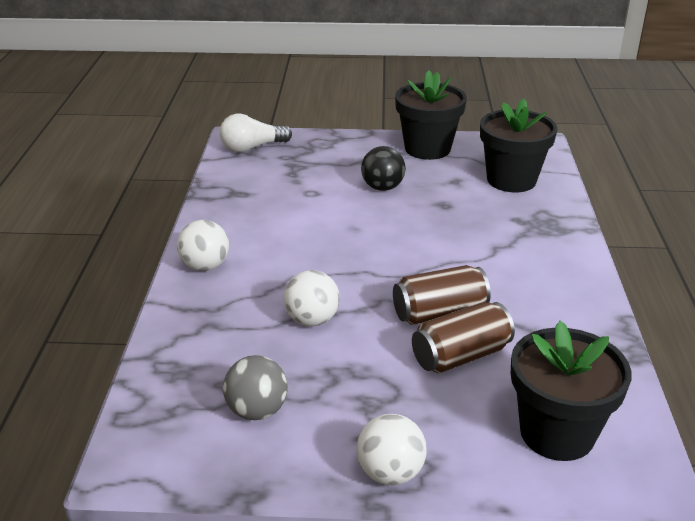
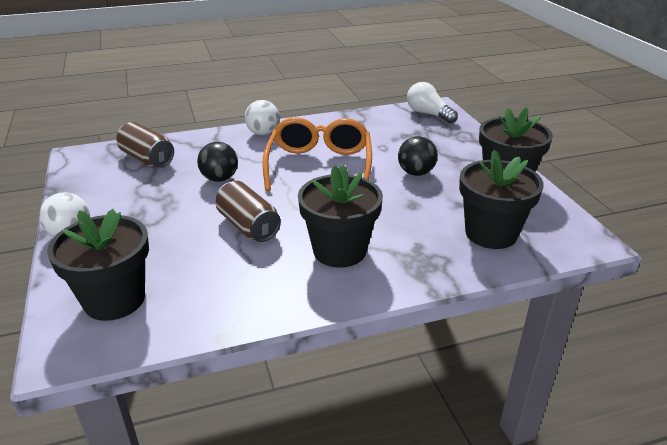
camera: 70 degrees right, 0 degrees up
grey ball [223,355,288,420] -> none
white ball [284,270,340,326] -> black ball [197,142,238,182]
brown can [412,302,515,373] -> brown can moved to [117,122,174,168]
none -> orange glasses [263,117,372,191]
none -> black flower pot [298,165,383,268]

